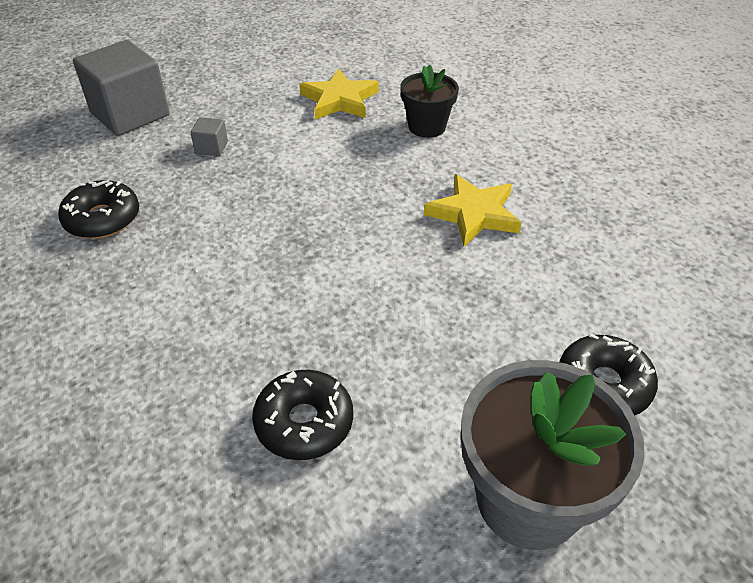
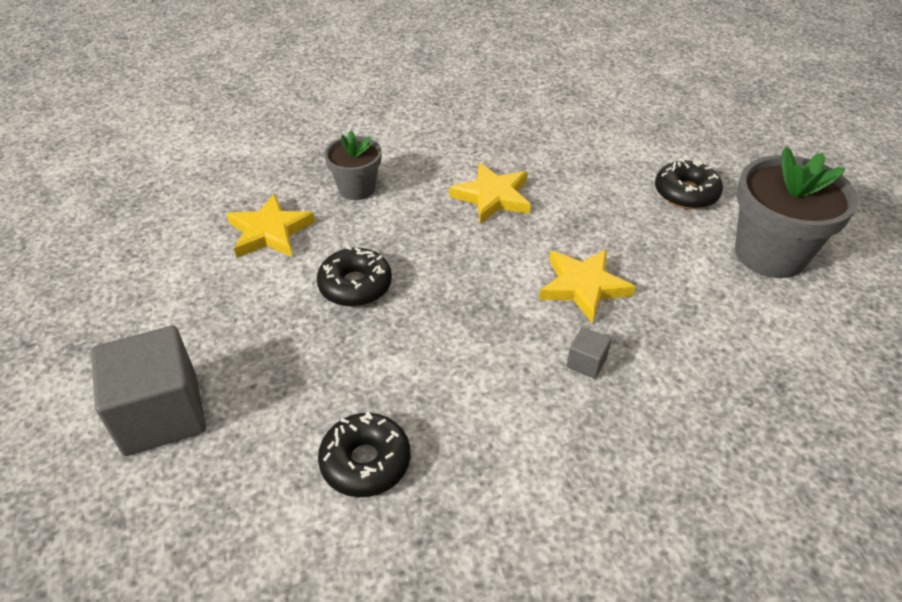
camera: 70 degrees left, 0 degrees up
grey cube [190,117,228,156] -> grey cube moved to [567,327,611,379]
black donut [252,370,353,460] -> black donut moved to [317,246,392,307]
black flower pot [400,65,459,138] -> grey flower pot [324,130,381,200]
none -> yellow star [539,249,636,324]

